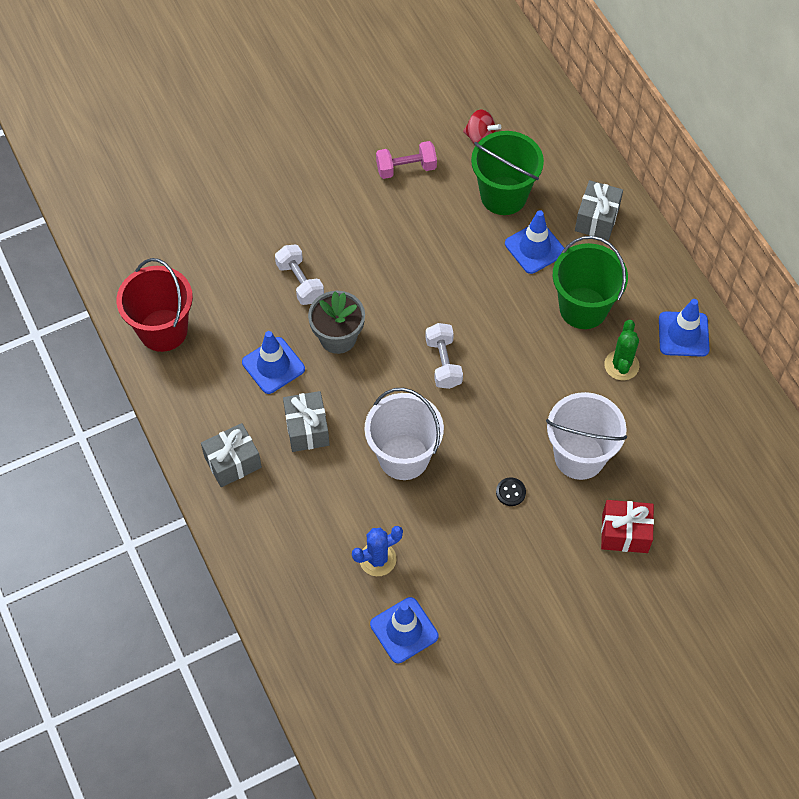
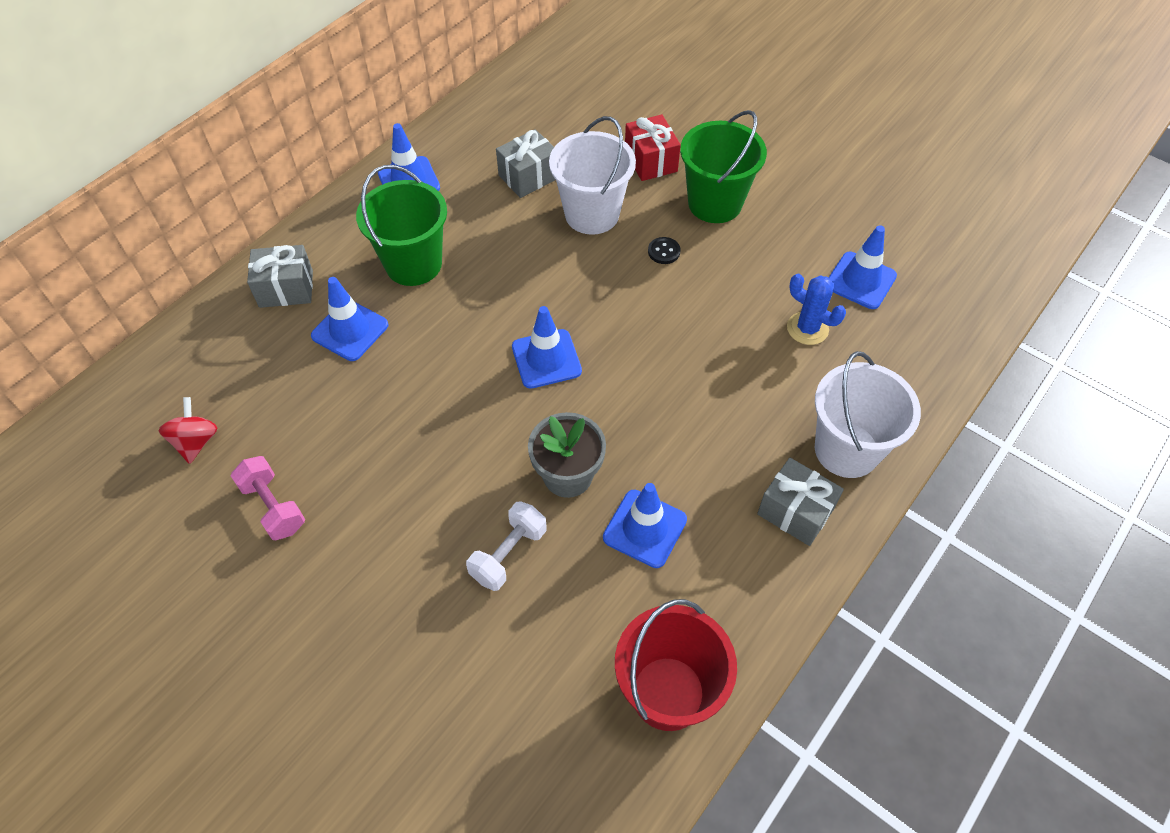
camera: 115 degrees left, 5 degrees down
grey gift [283,391,330,452] -> grey gift moved to [496,129,556,198]
white bucket [365,388,444,480] -> white bucket moved to [815,351,921,478]
white dumbbell [425,323,463,389] -> blue traffic cone [512,306,582,389]
green bucket [471,131,544,215] -> green bucket moved to [680,110,767,223]
green cactus [604,320,639,380] -> none

